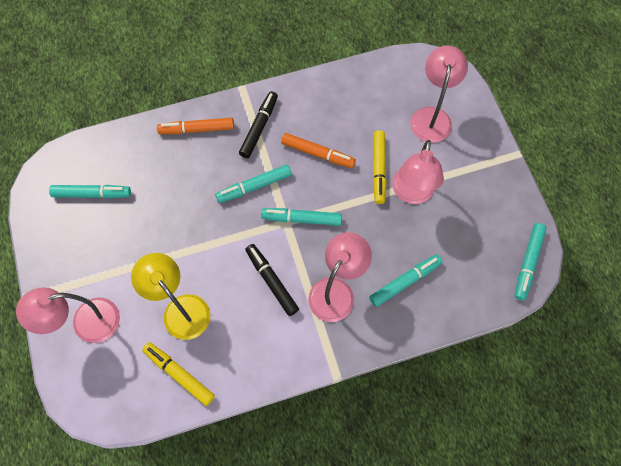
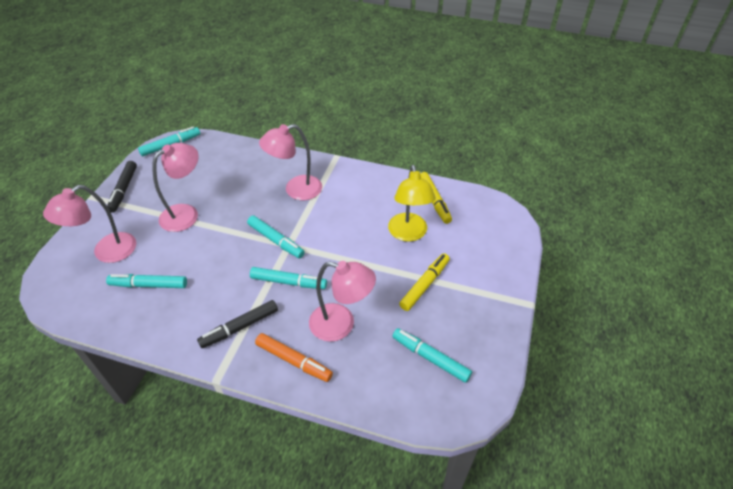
camera: 145 degrees left, 20 degrees down
pink lamp [16,288,120,343] -> pink lamp moved to [309,261,376,342]
black marker [245,244,299,316] -> black marker moved to [107,161,137,213]
orange marker [281,133,356,168] -> none
turquoise marker [369,254,443,307] -> turquoise marker moved to [106,274,187,288]
yellow marker [373,130,387,204] -> yellow marker moved to [399,253,450,311]

